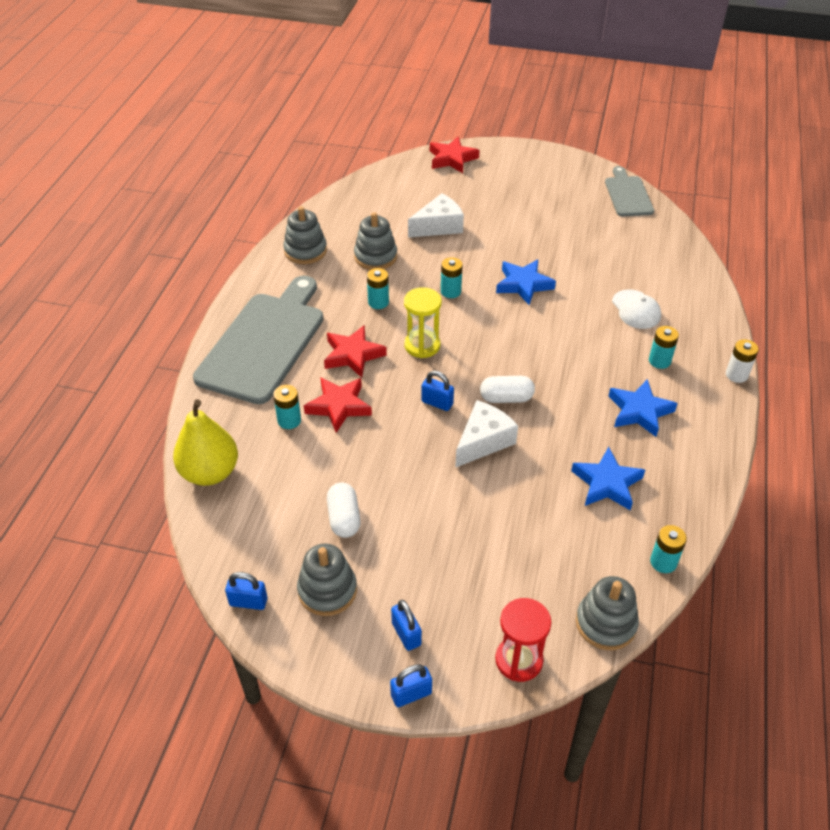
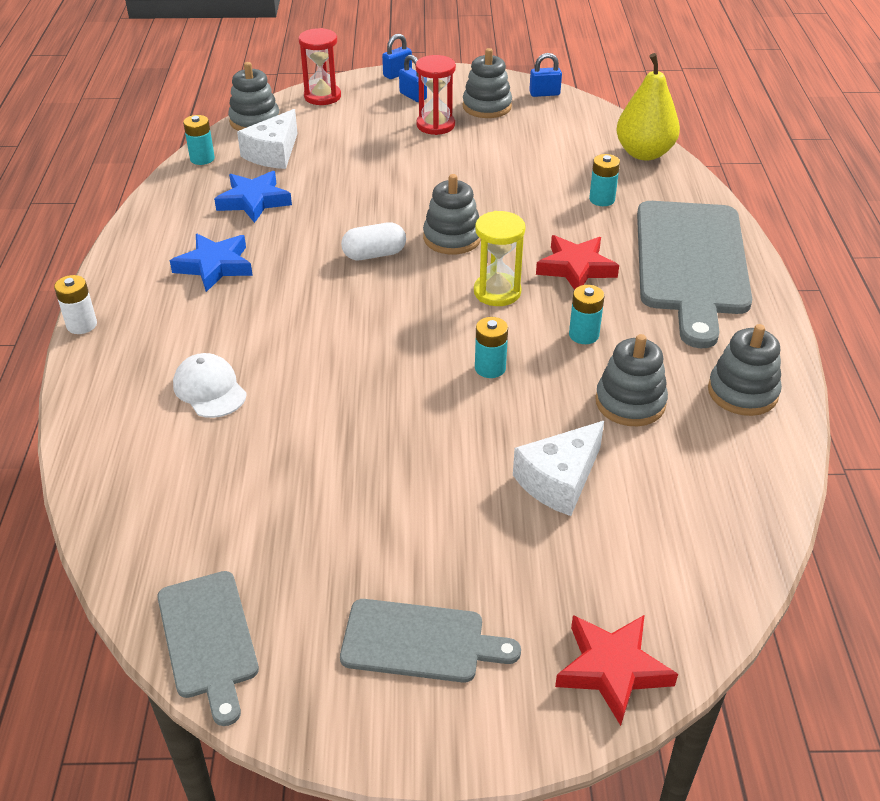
camera: 165 degrees right, 5 degrees down
red star [304,377,372,433] -> none
white capsule [327,482,361,538] -> none
blue padlock [421,371,454,411] -> grey stacking toy [423,174,481,254]
white cheese [455,400,518,468] -> white cheese moved to [237,109,298,169]
blue star [496,259,556,305] -> none
turquoise battery [649,326,679,369] -> none
none -> grey cutting board [340,599,521,683]
none -> red hourglass [415,55,456,135]

